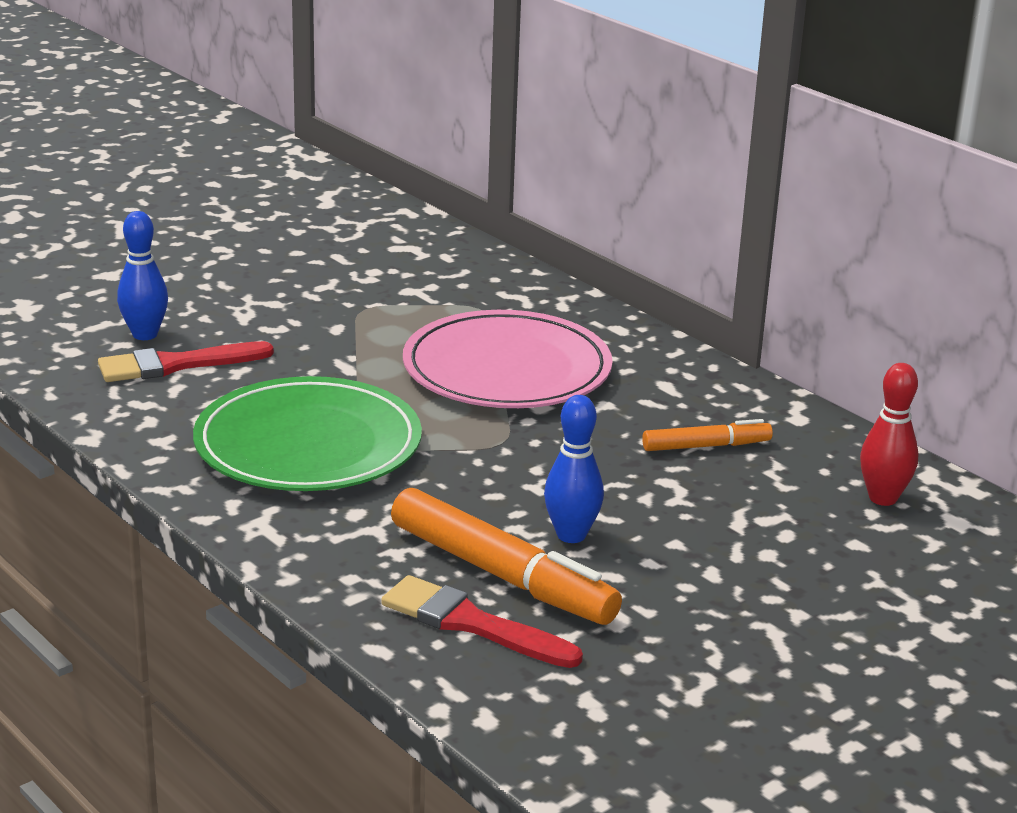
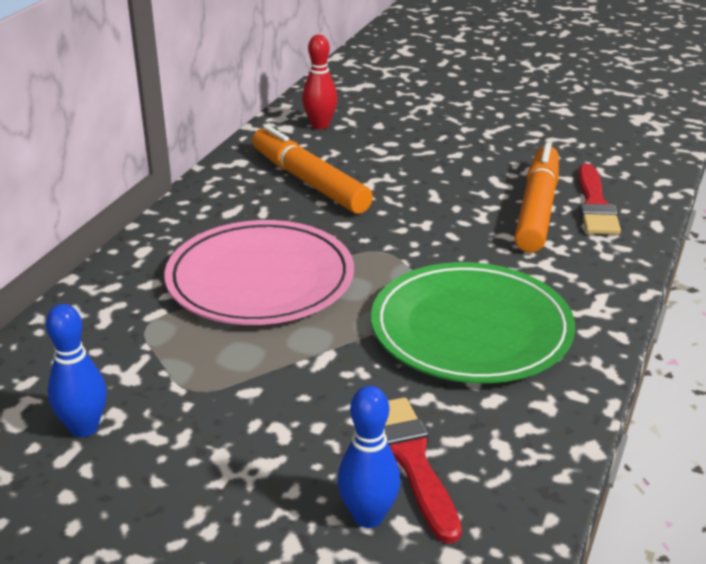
camera: 115 degrees left, 5 degrees up
red brush [98,341,274,382] -> red brush turned 150 degrees counterclockwise [384,397,462,544]
blue bowling pin [544,395,604,543] -> blue bowling pin moved to [46,304,107,437]
orange marker [642,419,773,451] -> orange marker [252,125,373,214], size x1.84

